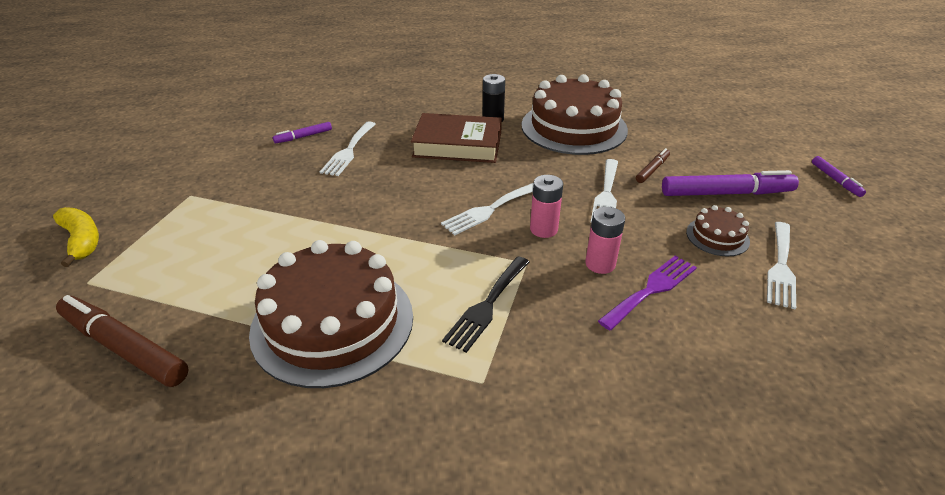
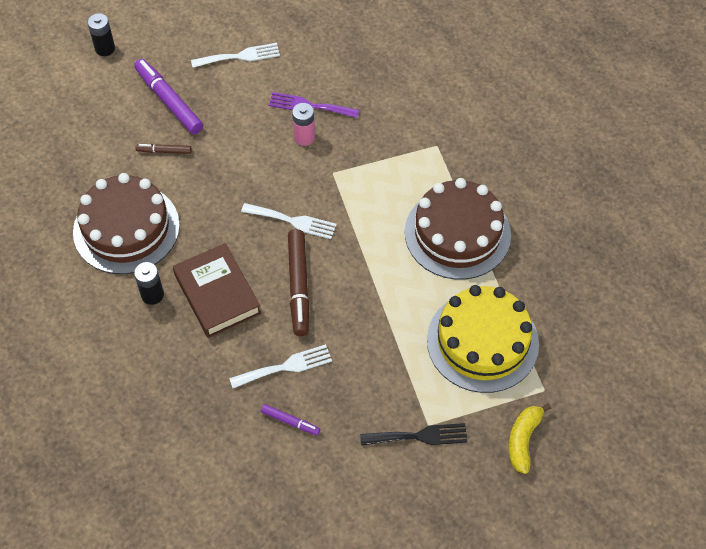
camera: 125 degrees left, 20 degrees up
brown marker [56,295,189,387] -> brown marker moved to [288,229,309,336]
black fork [442,256,530,353] -> black fork moved to [360,423,468,446]
pink battery [530,175,563,238] -> none
white fork [591,159,618,223] -> none
brown cake [686,205,750,256] -> none
purple marker [812,156,866,197] -> black battery [87,13,115,56]
none -> yellow cake [427,285,539,393]

